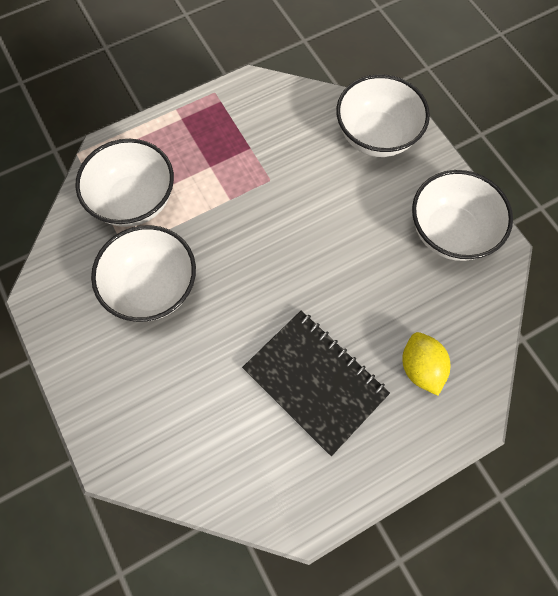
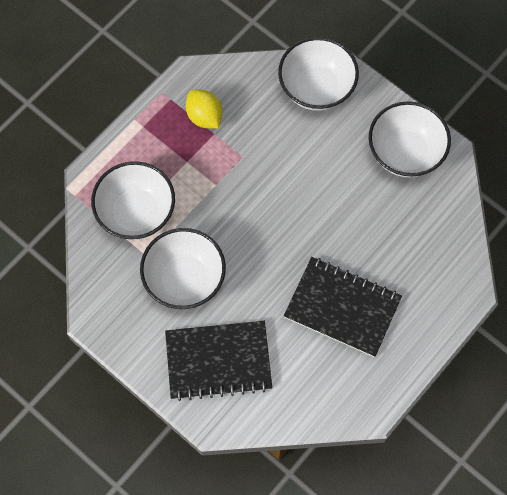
camera: 20 degrees left, 0 degrees up
yellow lemon [402,332,450,396] -> yellow lemon moved to [186,90,222,129]
none -> black notebook [165,321,272,401]

